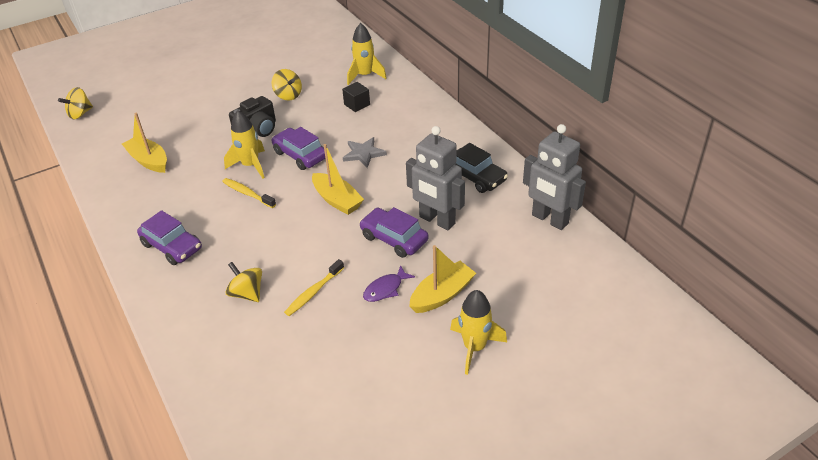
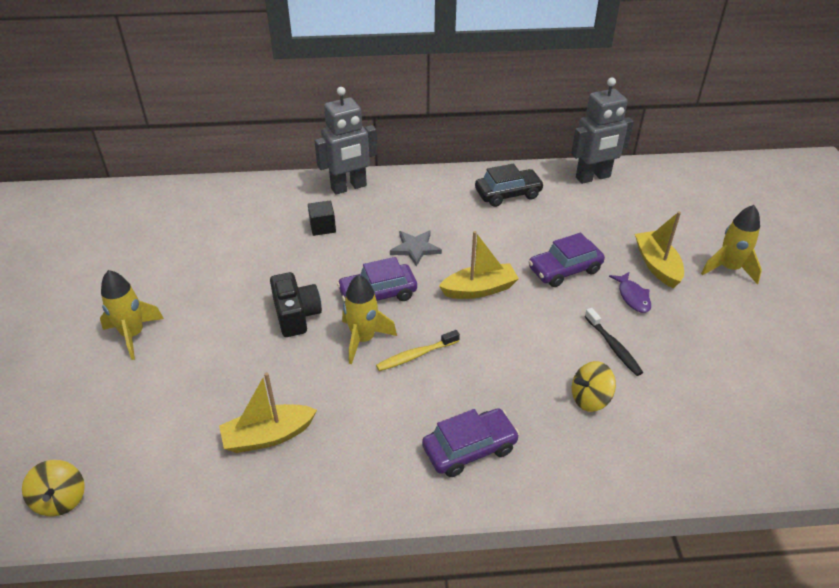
camera: 65 degrees left, 0 degrees up
yellow spinning top [272,69,302,101] -> none
yellow toothbrush [284,259,344,316] -> black toothbrush [585,308,643,376]
yellow rocket [347,23,387,85] -> yellow rocket moved to [100,270,164,360]
grey robot [406,126,465,230] -> grey robot moved to [314,87,377,195]

